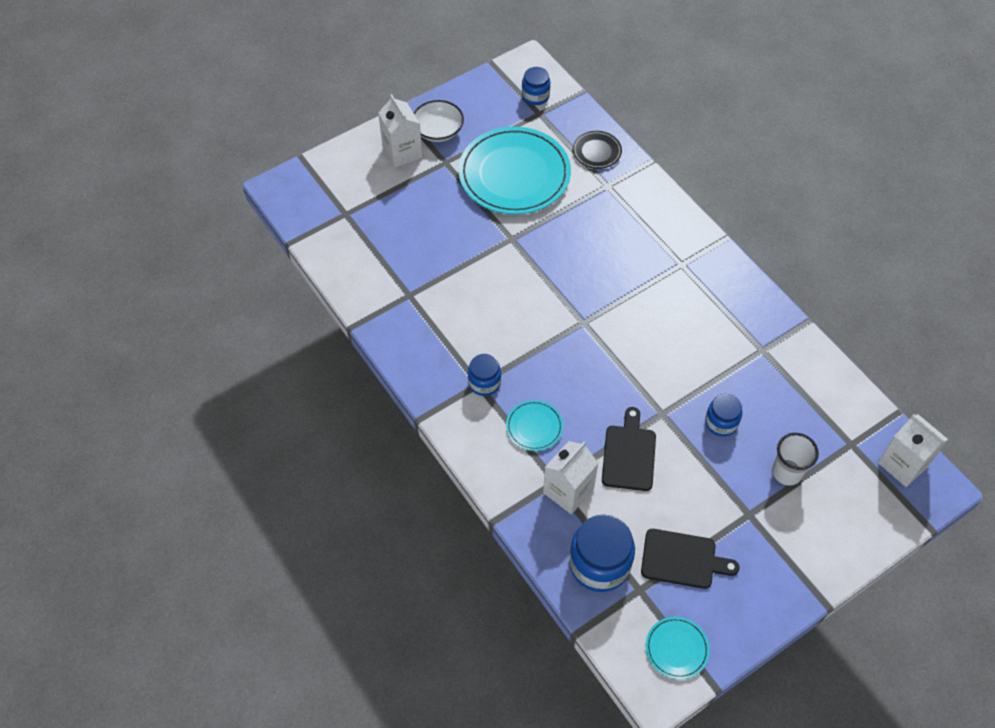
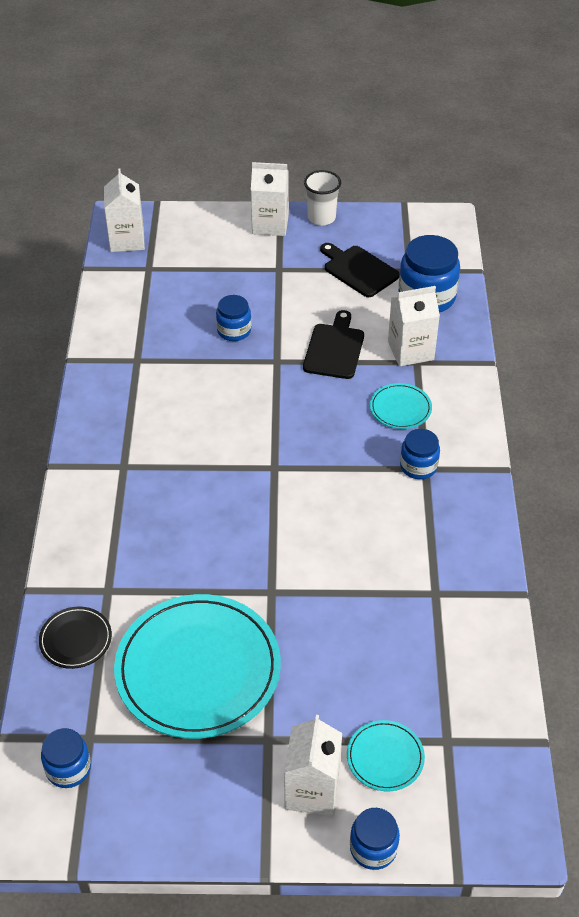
camera: 145 degrees left, 10 degrees down
white bowl [414,100,464,142] -> none
black cutting board [602,407,656,491] -> black cutting board turned 150 degrees clockwise [303,310,364,379]
turquoise plate [646,617,710,679] -> turquoise plate moved to [347,720,425,791]
white cup [772,433,819,486] -> white cup moved to [304,170,341,226]
none -> white carton [251,162,289,236]
none -> blue jar [350,808,400,870]

